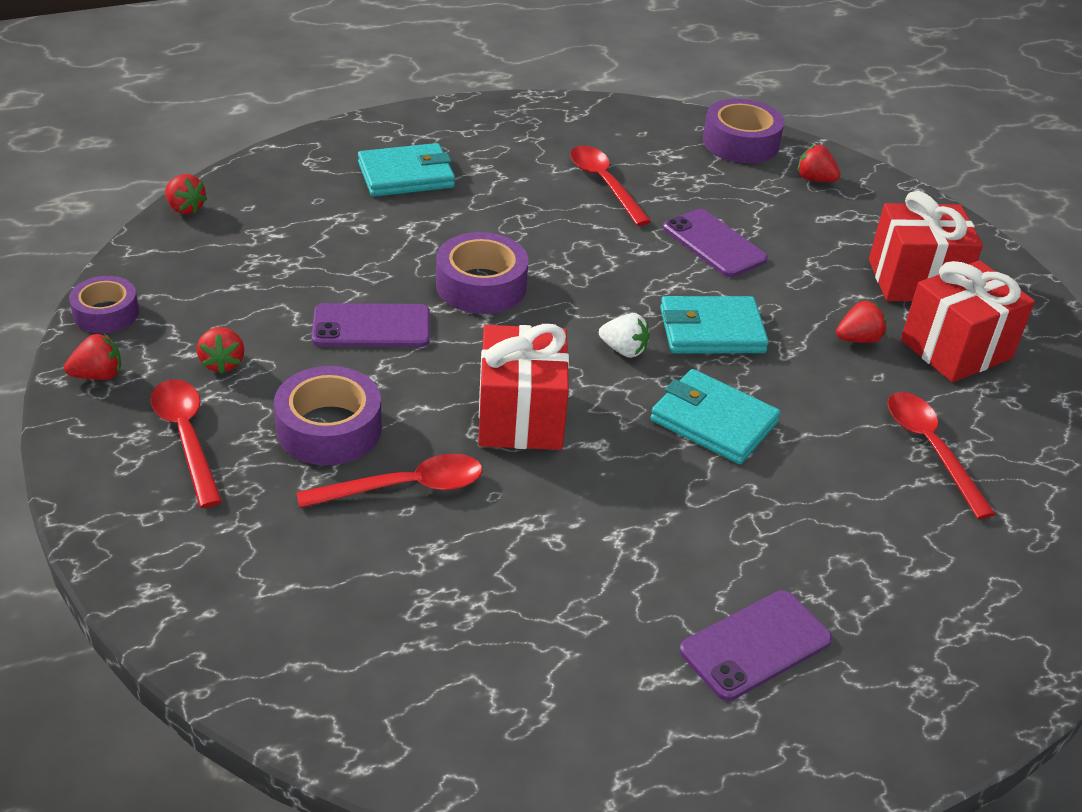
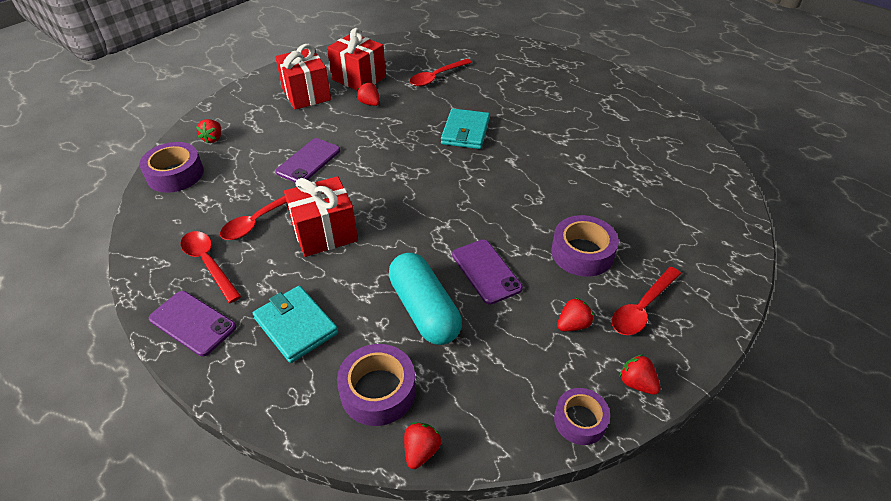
camera: 110 degrees left, 5 degrees up
red spoon [296,454,482,508] -> red spoon moved to [181,231,241,303]
purple tape [436,232,528,314] -> purple tape moved to [337,344,416,426]
red gift [478,324,569,450] -> red gift moved to [284,176,358,257]
white strawberry [599,313,650,358] -> none
turquoise wallet [660,296,769,353] -> none
purple phone [679,590,832,701] -> purple phone moved to [148,291,236,356]
none -> turquoise capsule [389,253,462,345]

